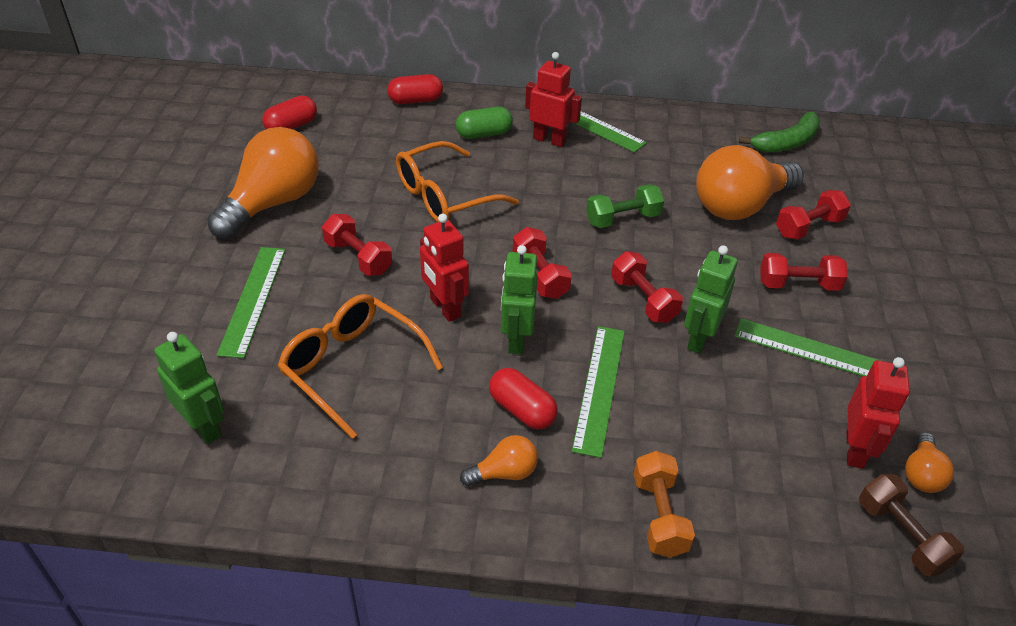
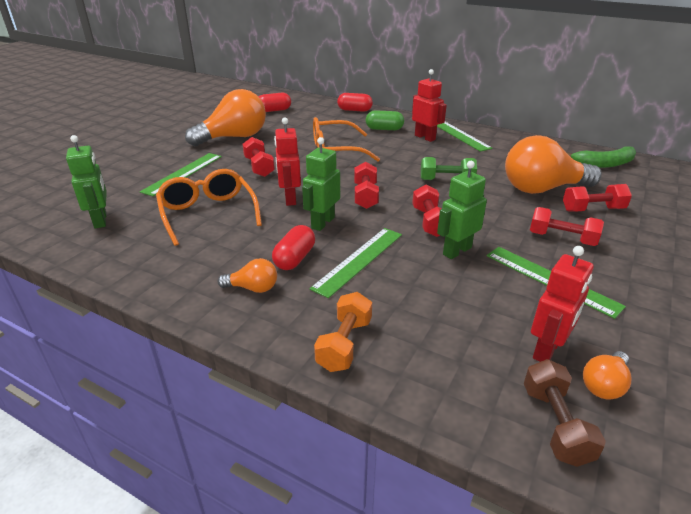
camera: 25 degrees right, 10 degrees down
red capsule [489,368,558,429] -> red capsule turned 45 degrees clockwise [272,225,315,270]

